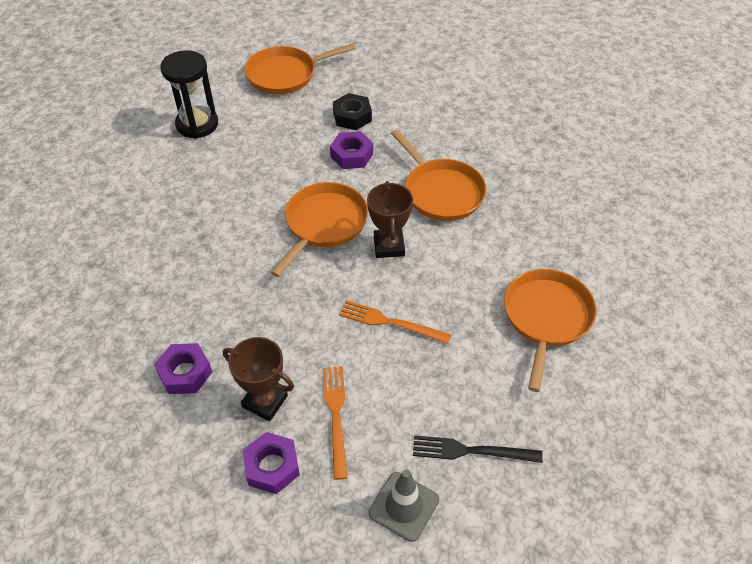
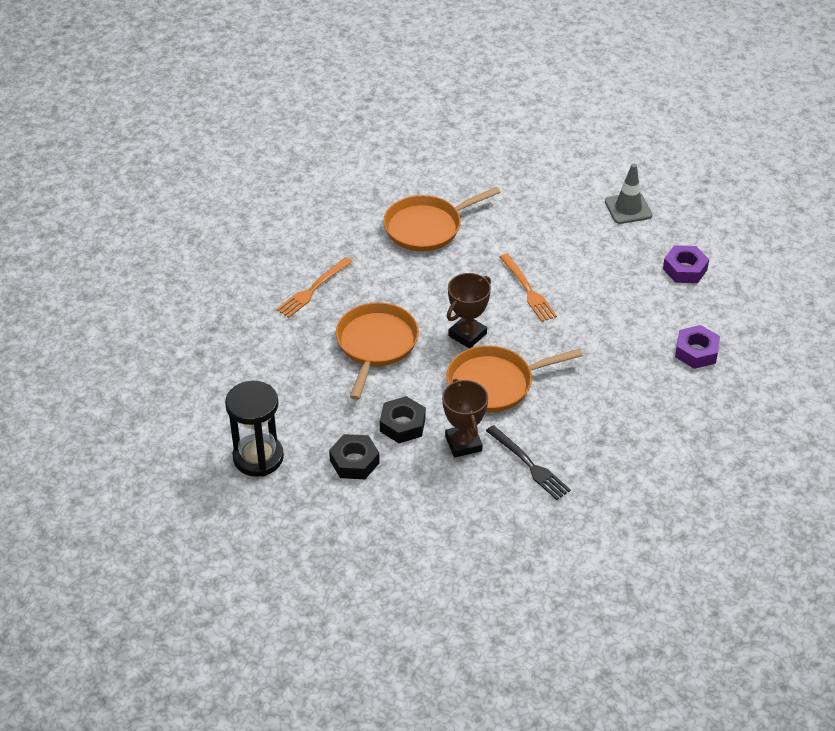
camera: 135 degrees left, 5 degrees down
black hourglass [160,50,218,139] -> black hourglass moved to [225,381,284,477]
brown trophy [223,337,294,421] -> brown trophy moved to [442,379,488,458]
orange pan [245,44,356,94] -> none
orange fork [323,366,347,480] -> orange fork moved to [276,257,353,318]
purple nut [330,131,373,169] -> black nut [380,396,426,443]
black fork [413,435,543,463] -> black fork moved to [486,425,571,500]

